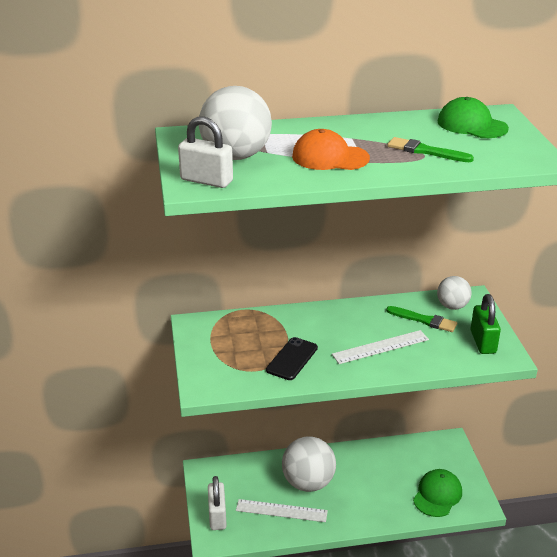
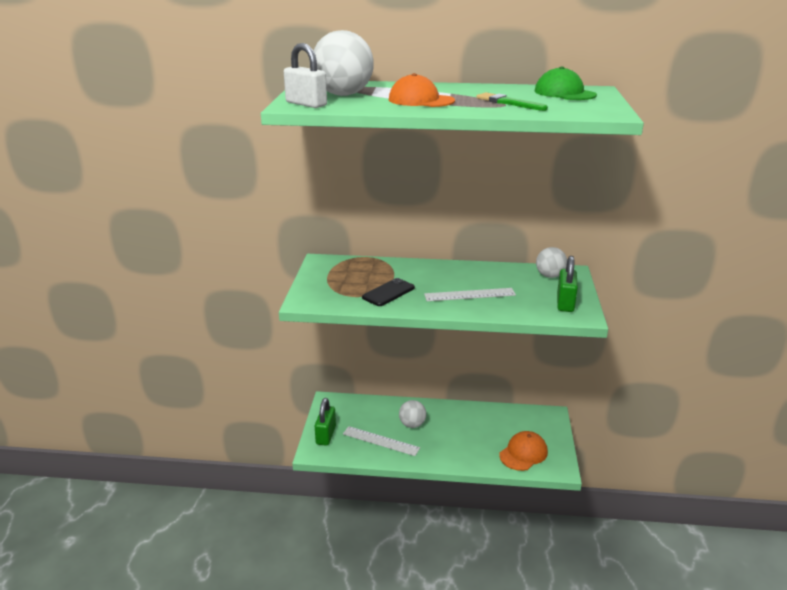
camera: 15 degrees right, 5 degrees down
white padlock [208,476,227,530] -> green padlock [315,398,336,446]
white ball [282,436,336,492] -> white ball [399,400,426,428], size x0.58
green brush [386,306,457,332] -> none
green cap [413,469,462,517] -> orange cap [499,431,548,471]

